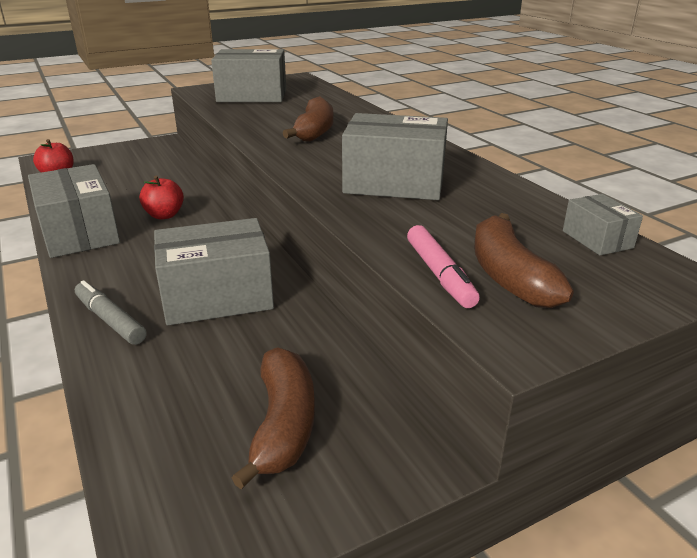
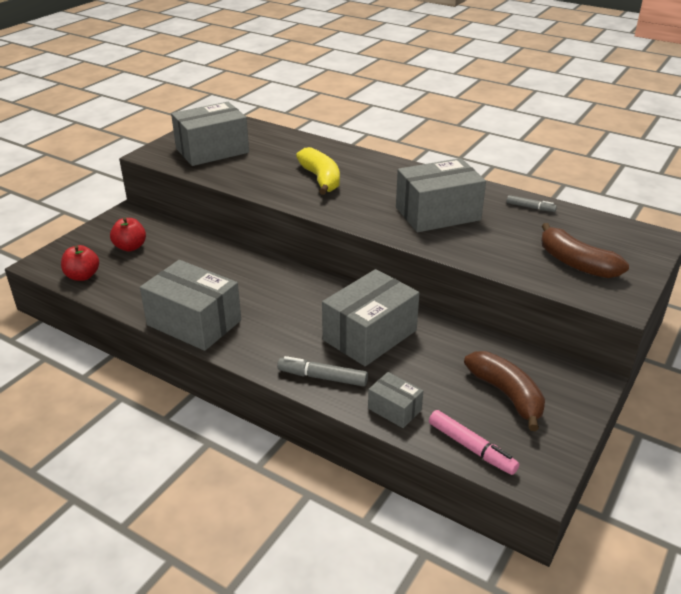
camera: 30 degrees left, 5 degrees up
red apple [139,175,184,219] -> red apple moved to [110,217,146,251]
brown banana [283,96,334,142] -> yellow banana [296,147,340,195]
pink marker [407,225,480,308] -> pink marker moved to [429,410,519,475]
grey box [563,194,643,256] -> grey box moved to [368,372,423,428]
none -> grey marker [506,195,557,212]

